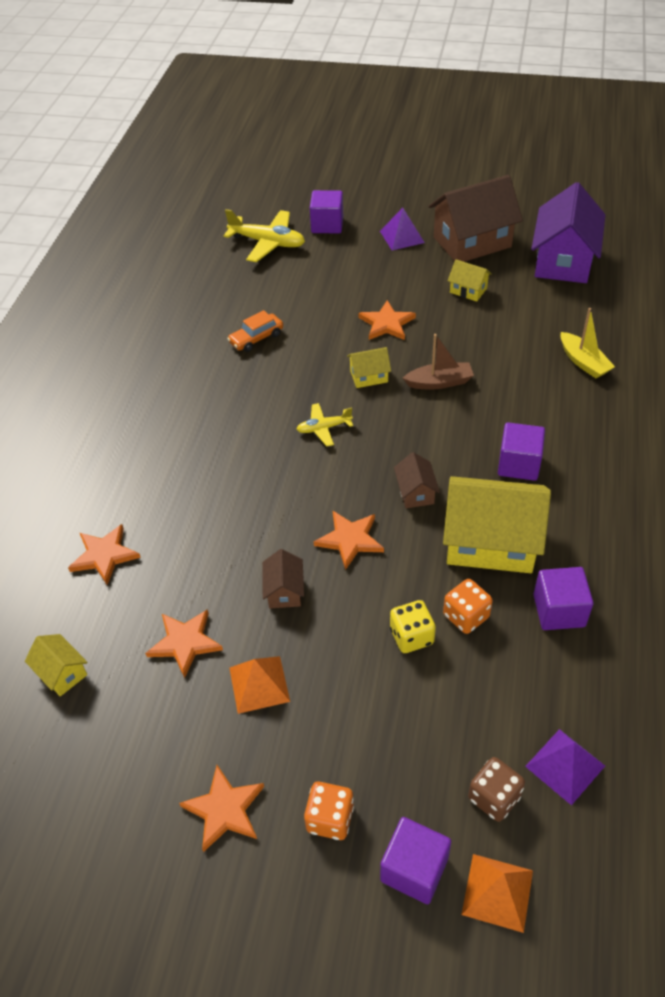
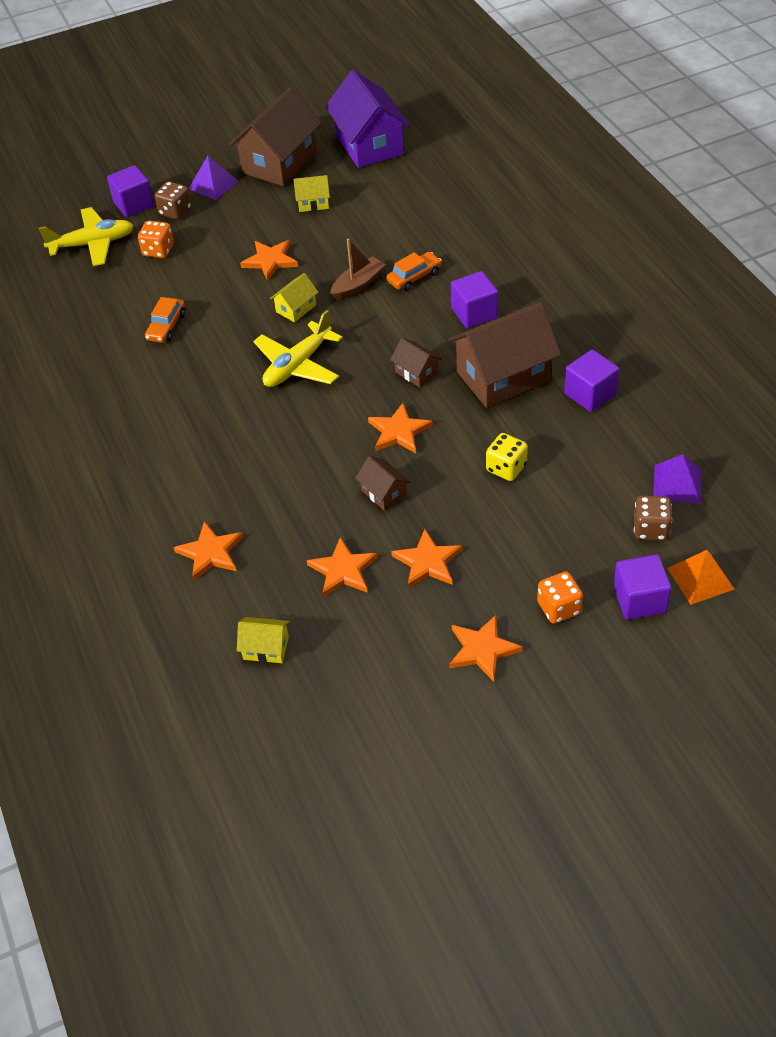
camera: 35 degrees left, 0 degrees up
orange pyramid [229,656,290,714] -> orange star [391,529,462,588]
yellow plane [296,403,353,447] -> yellow plane [253,310,343,387], size x1.76
yellow house [443,476,551,573] -> brown house [448,302,561,408]
orange dice [443,579,493,634] -> orange dice moved to [138,221,174,258]
yellow boat [560,308,615,378] -> none
none -> brown dice [154,181,191,220]
none -> orange car [386,252,442,291]

